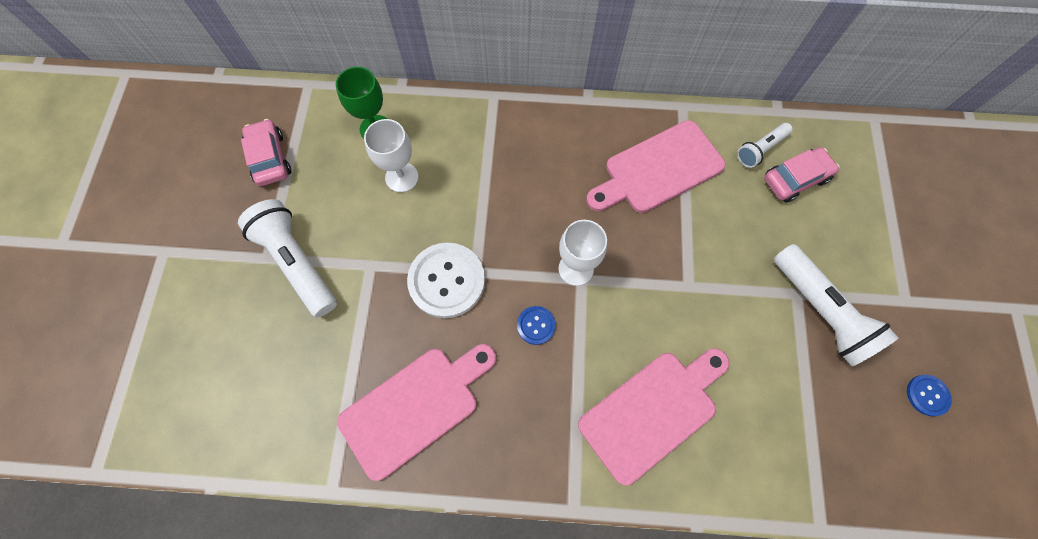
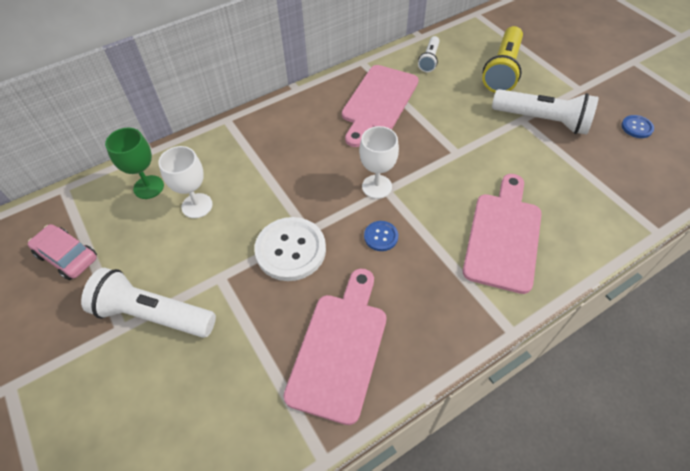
camera: 35 degrees left, 15 degrees down
pink car [764,147,840,203] -> none
none -> yellow flashlight [482,26,523,93]

